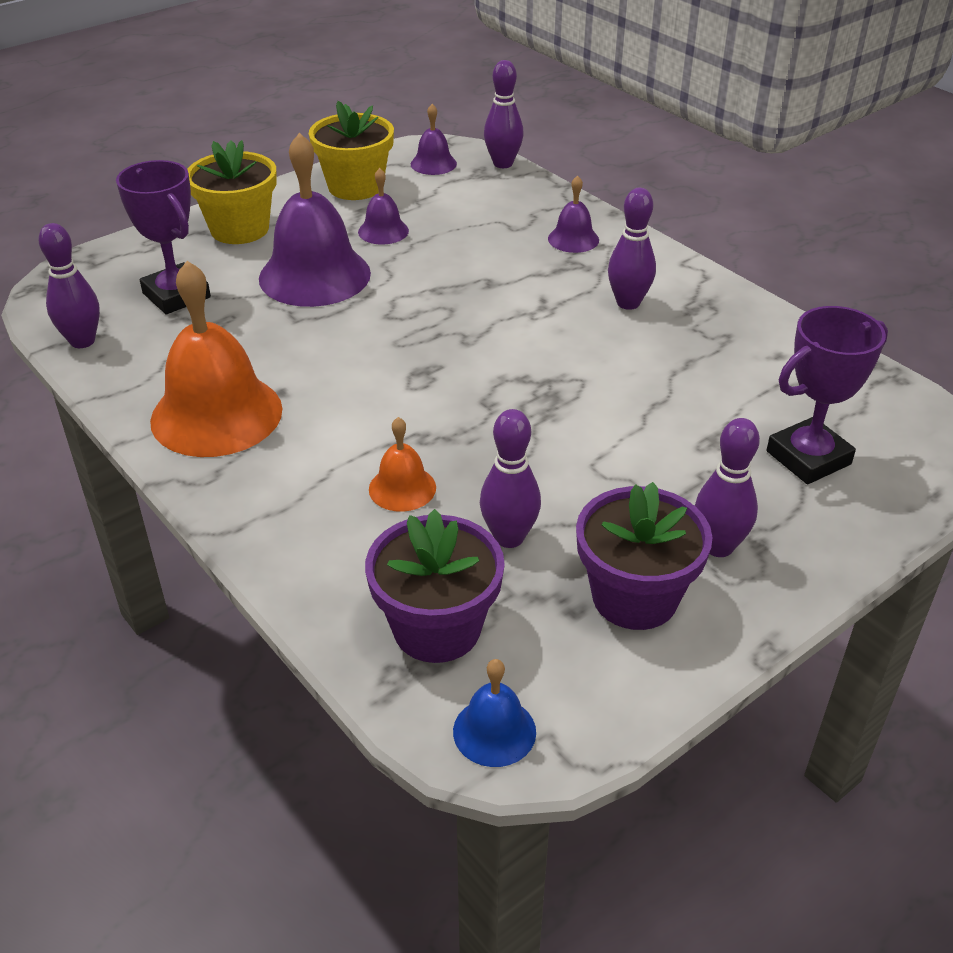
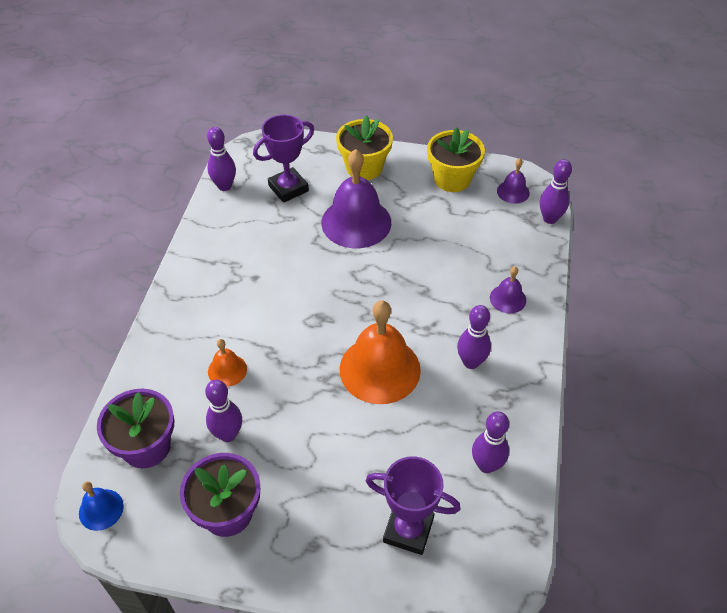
camera: 50 degrees right, 10 degrees up
purple trophy [116,160,211,314] -> purple trophy turned 45 degrees clockwise [253,115,314,203]
orange bell [150,261,283,457] -> orange bell moved to [340,300,421,404]
purple bell [358,168,409,244] -> none
purple bowling pin [695,418,760,557] -> purple bowling pin moved to [472,411,509,473]

